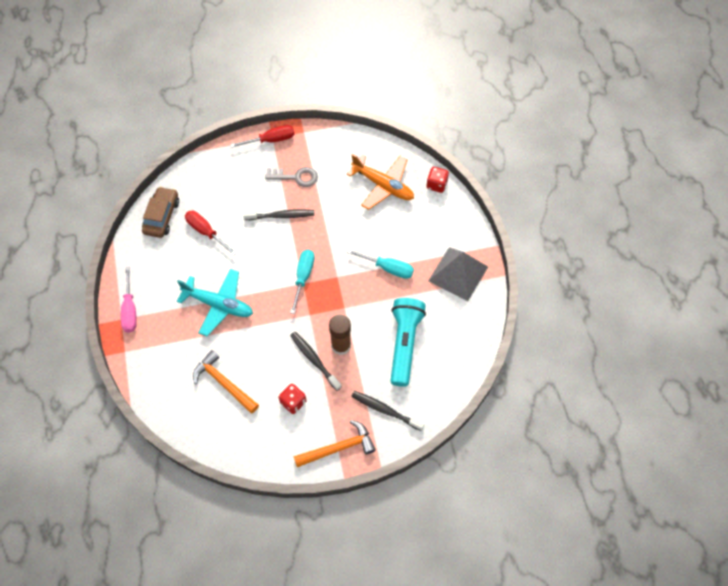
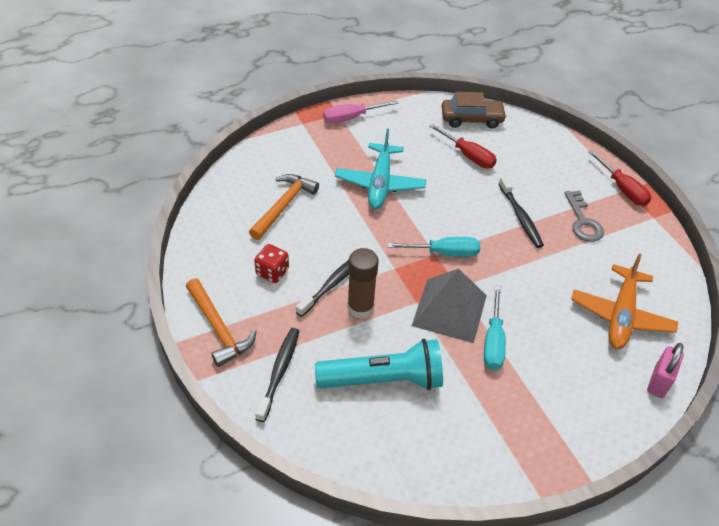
camera: 75 degrees right, 15 degrees down
red screwdriver [185,211,237,255] -> red screwdriver turned 105 degrees clockwise [429,123,497,168]
red dice [427,167,449,193] -> pink padlock [647,343,684,398]
grey pyramid [429,247,488,301] -> grey pyramid moved to [412,269,487,343]

